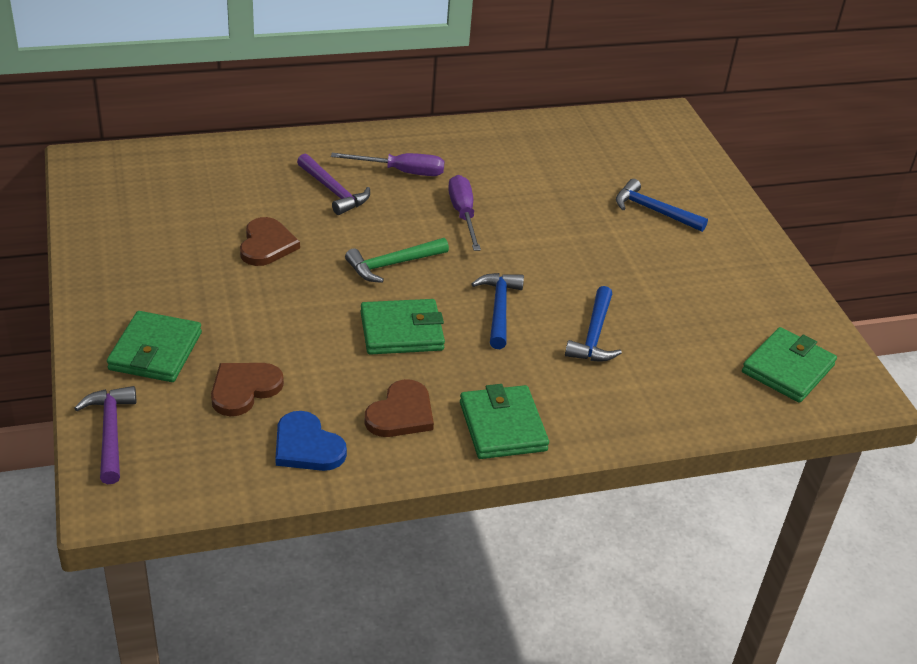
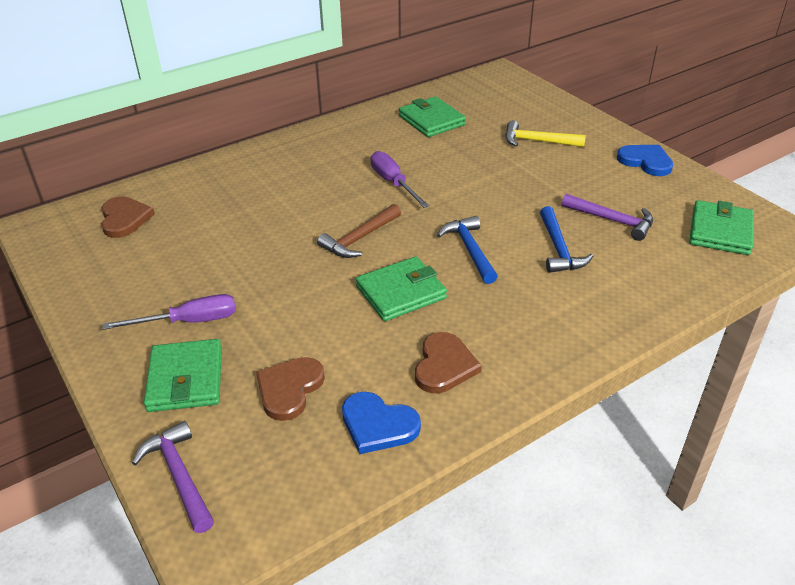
camera: 15 degrees left, 0 degrees up
brown heart [240,217,300,266] -> brown heart moved to [101,196,155,238]
purple hammer [297,154,370,215] -> purple hammer moved to [562,194,653,241]
purple screwdriver [331,153,445,176] -> purple screwdriver moved to [102,294,236,330]
green hammer [345,238,449,283] -> brown hammer [317,204,401,258]
green wallet [460,384,549,459] -> green wallet moved to [399,96,466,137]
blue hammer [616,179,708,232] -> yellow hammer [505,120,586,147]
none -> blue heart [617,145,673,176]

